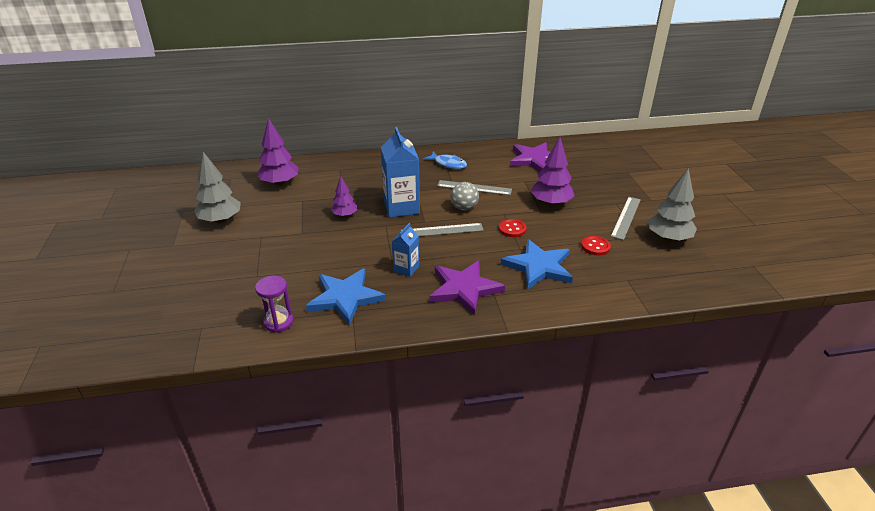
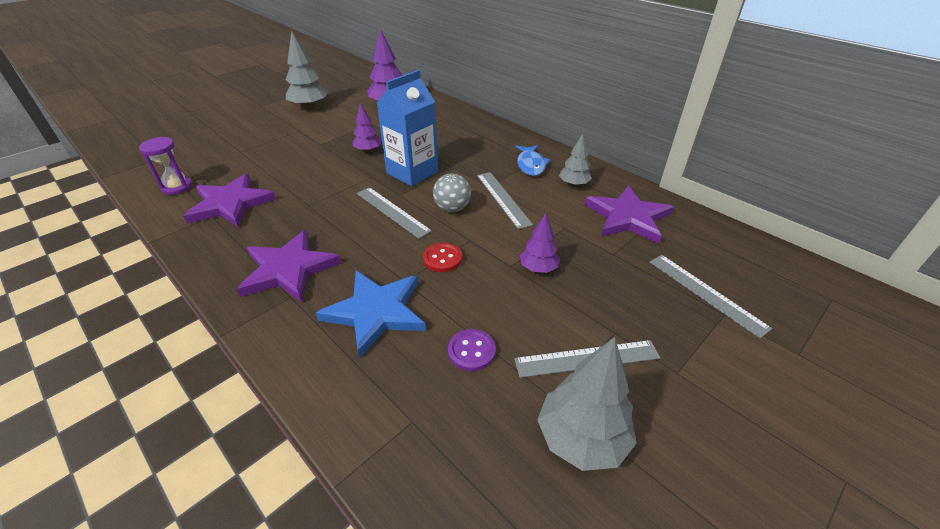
camera: 55 degrees right, 5 degrees up
blue star [306,268,386,326] -> purple star [183,173,276,227]
blue carton [392,223,419,277] -> none
purple tree [531,137,574,206] -> purple tree [520,213,560,273], size x0.60
red button [581,236,611,256] -> purple button [448,329,496,371]
none -> grey tree [559,134,592,186]
none -> grey ruler [650,255,772,339]

